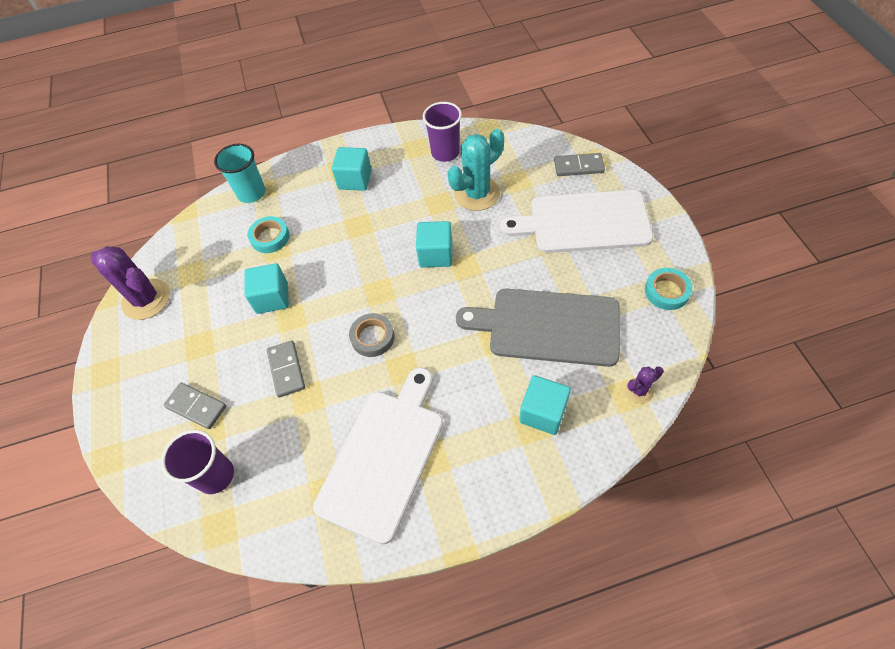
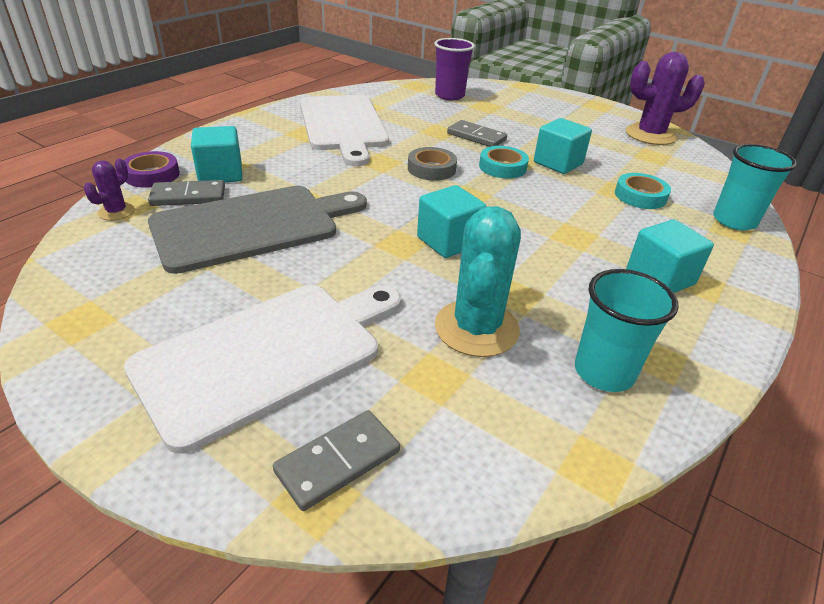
camera: 135 degrees right, 20 degrees down
grey domino [163,383,226,429] -> grey domino moved to [148,180,225,206]
purple cup [423,102,462,162] -> turquoise cup [575,269,679,392]
turquoise tape [645,268,693,310] -> turquoise tape moved to [479,146,529,179]
none -> purple tape [123,151,180,188]

